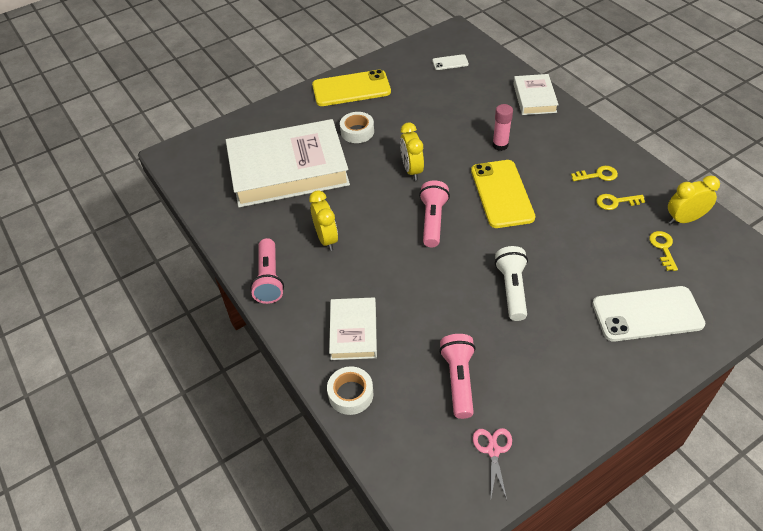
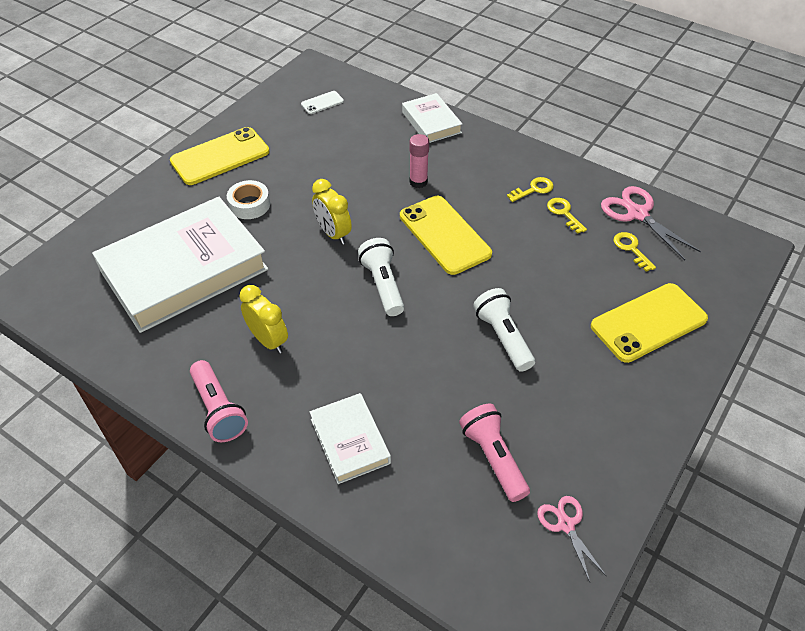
camera: 25 degrees left, 0 degrees up
white tape [327,366,374,415] -> none
pink flashlight [419,180,450,247] -> white flashlight [358,238,404,316]
white phone [592,286,706,342] -> yellow phone [591,283,708,363]
yellow key [596,194,645,210] -> yellow key turned 90 degrees clockwise [547,198,587,234]
yellow clock [668,175,720,224] -> pink scissors [601,186,701,260]

